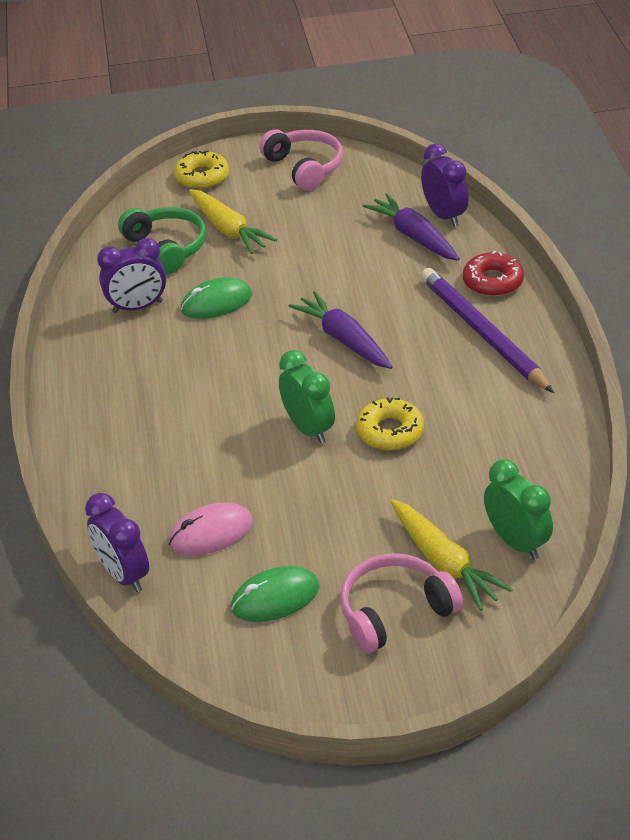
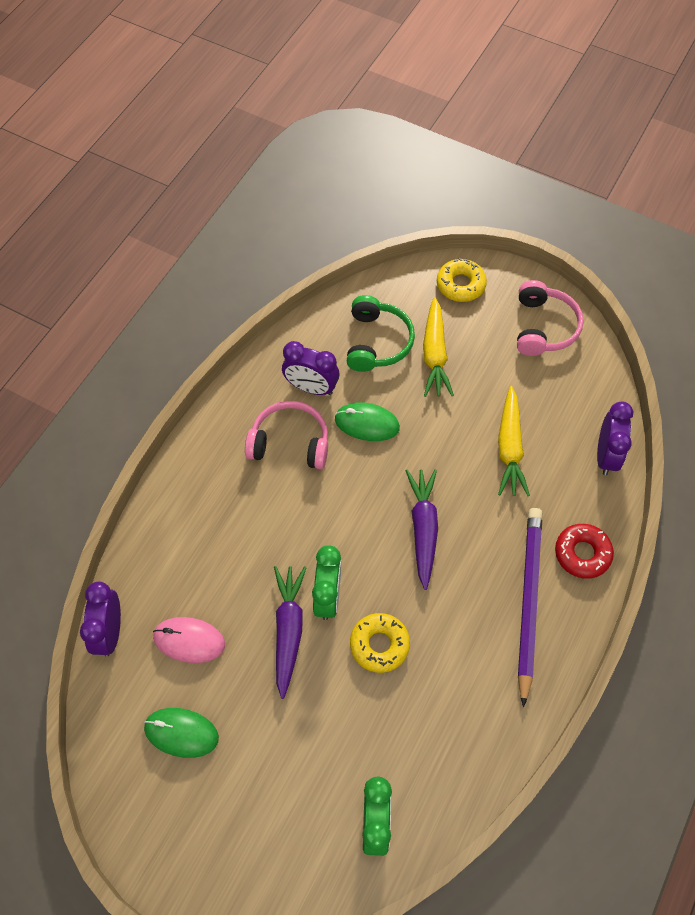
camera: 35 degrees right, 20 degrees up
pink headphones [340,553,463,653] -> pink headphones moved to [245,401,328,469]
purple carrot [363,193,460,261] -> purple carrot moved to [274,566,307,699]
yellow carrot [390,499,513,611] -> yellow carrot moved to [498,386,530,496]

